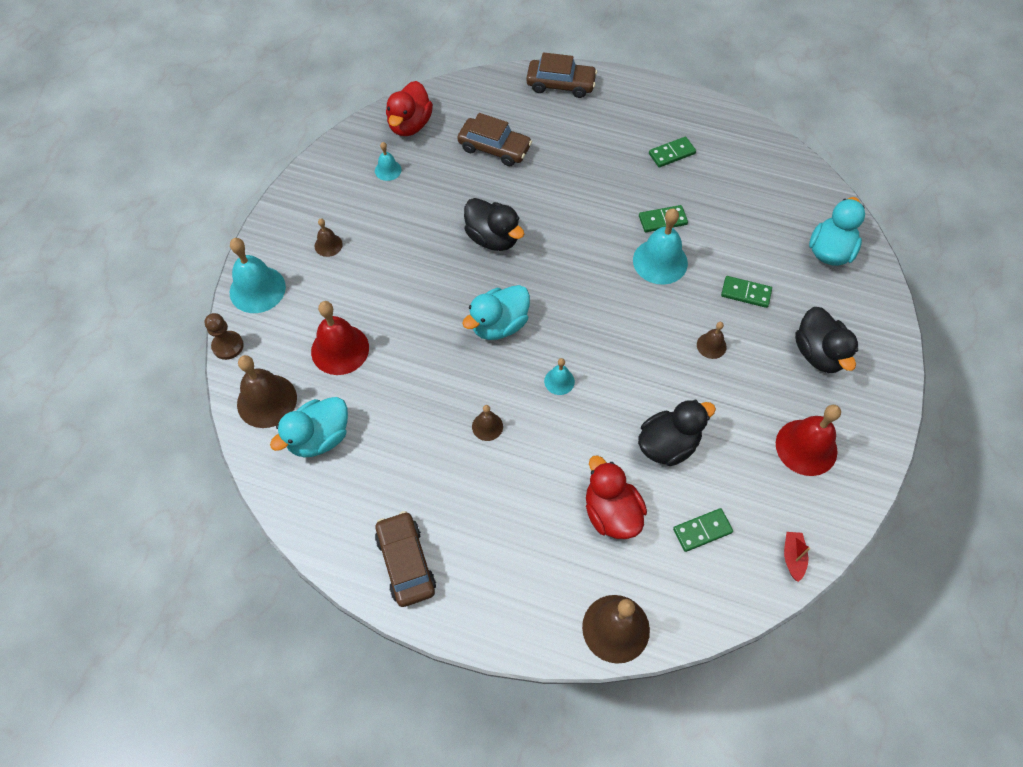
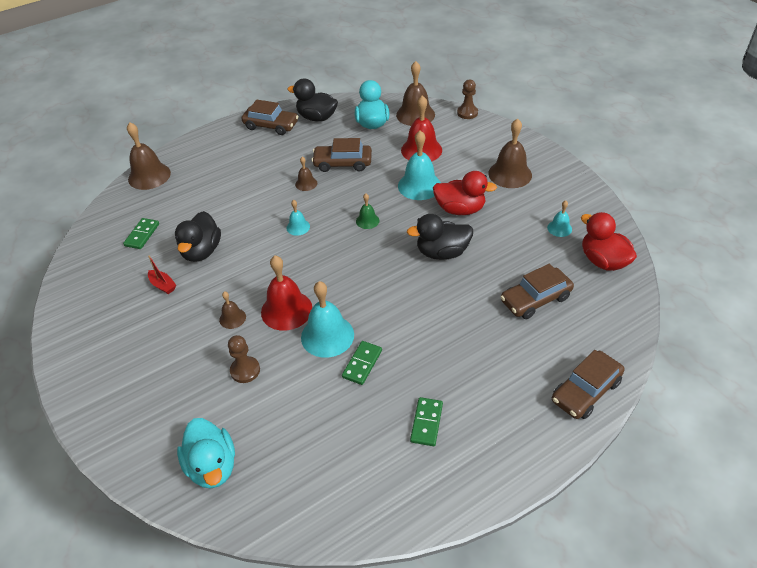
camera: 130 degrees right, 15 degrees down
turquoise bell [230,238,286,313] -> turquoise bell moved to [398,130,441,200]
brown bell [315,218,343,257] -> brown bell [488,118,532,188], size x1.94
turquoise duck [462,285,530,340] -> green bell [356,194,379,229]
red duck [586,455,647,539] -> red duck moved to [433,171,497,215]
green domino [721,276,772,308] -> brown pawn [228,335,260,383]
red bell [776,405,841,476] -> red bell moved to [261,255,312,331]
red boat [784,532,810,582] -> red boat moved to [148,255,176,294]
black duck [795,307,858,373] -> black duck moved to [287,78,338,122]
none -> brown car [312,138,372,172]

